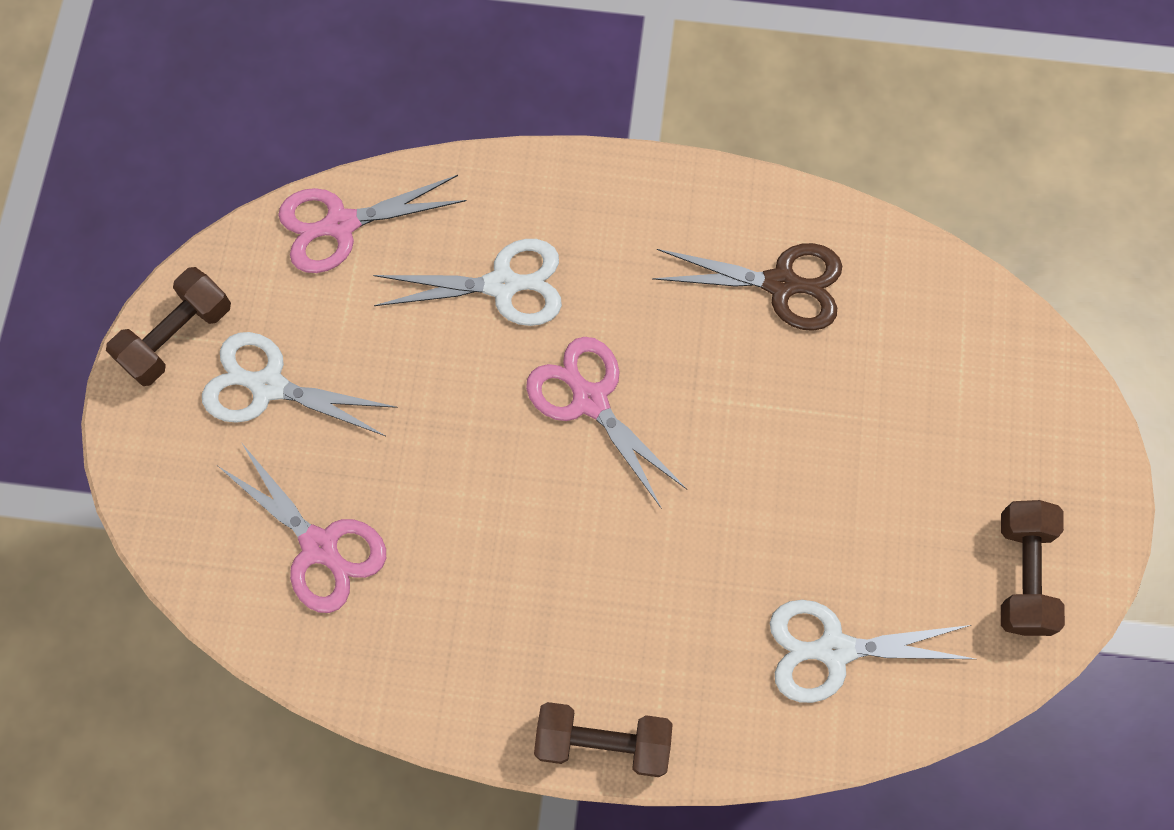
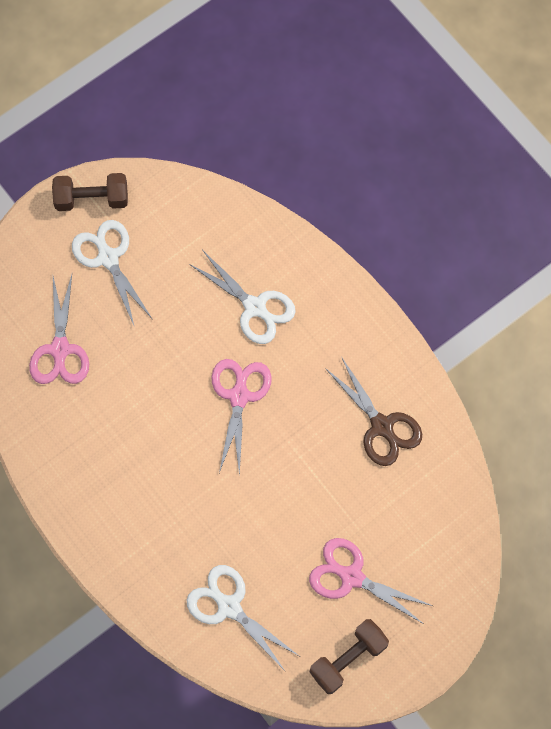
camera: 45 degrees right, 0 degrees up
pink scissors [278,175,466,273] -> pink scissors moved to [309,538,433,625]
brown dumbbell [534,702,673,777] -> none

